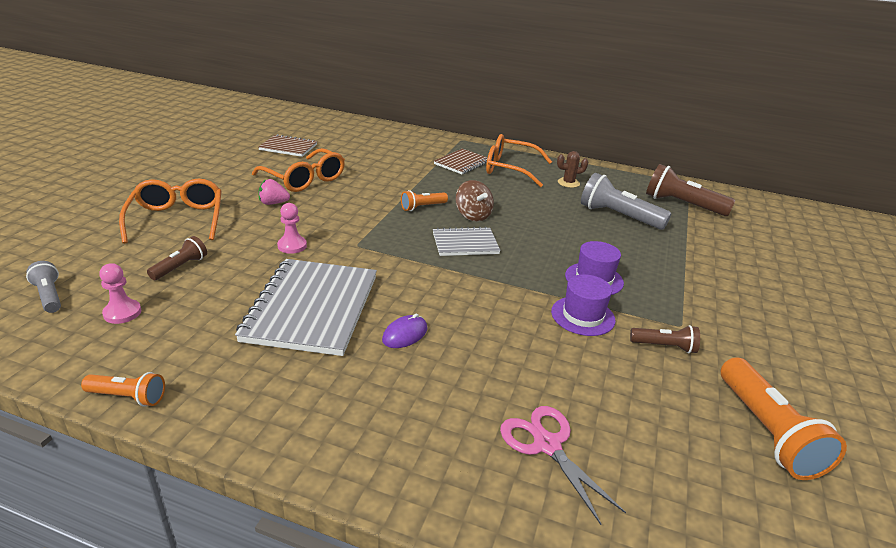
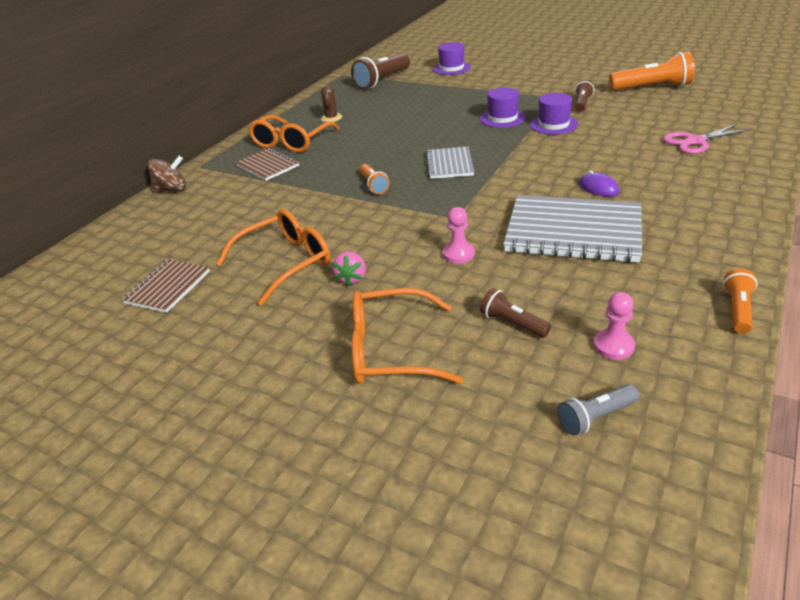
camera: 75 degrees left, 5 degrees up
brown spinning top [456,180,494,222] -> brown spinning top moved to [148,156,186,193]
grey flashlight [581,173,671,230] -> none
none -> purple hat [433,42,471,75]

